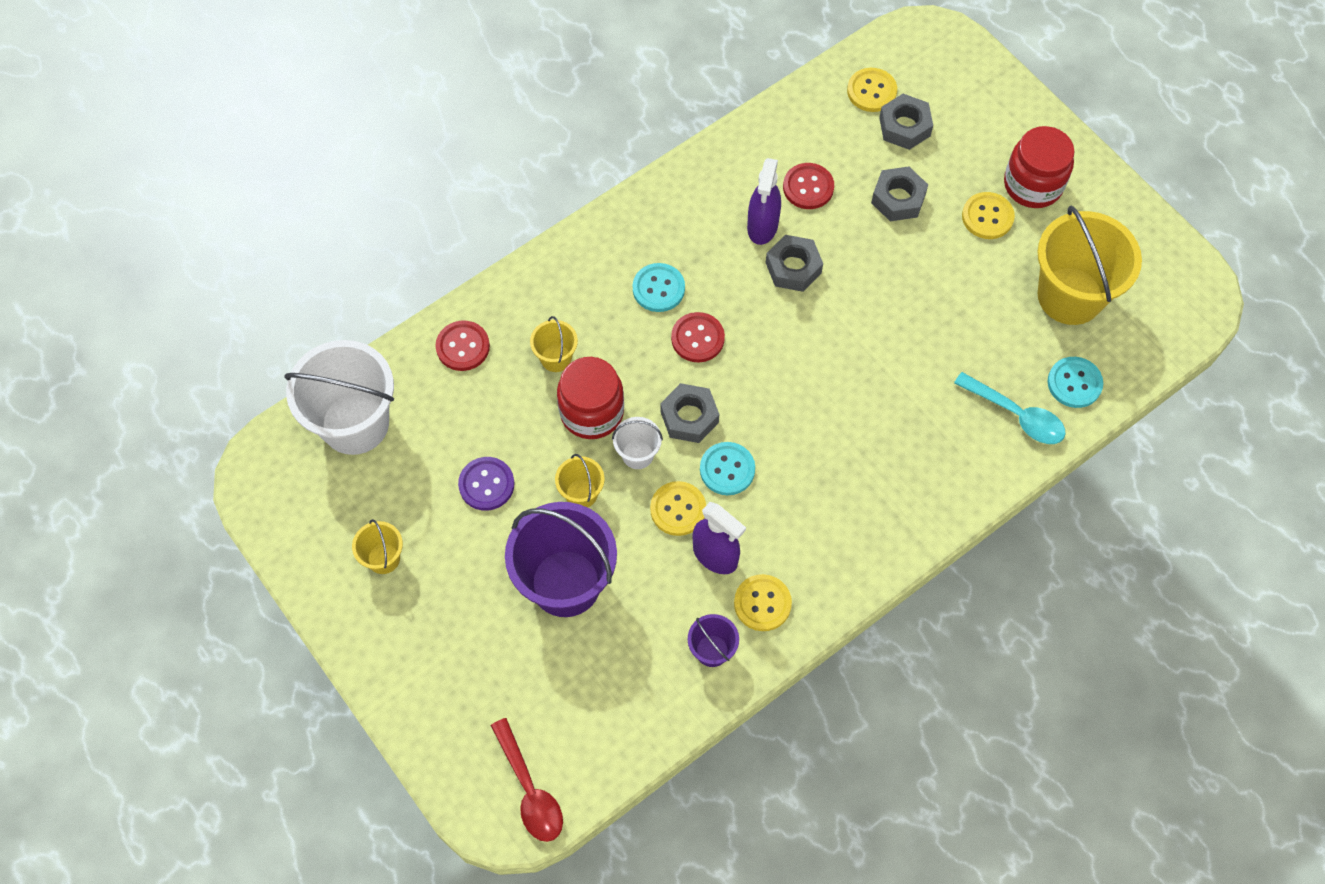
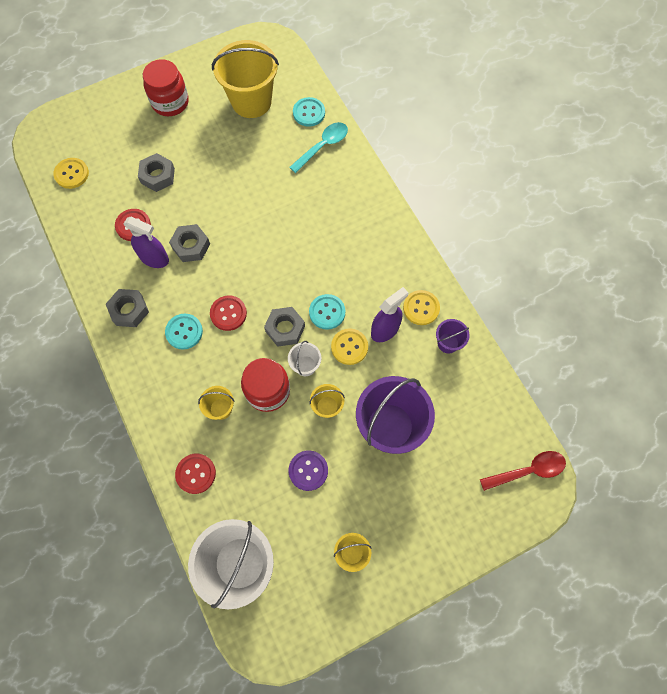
camera: 80 degrees left, 5 degrees up
grey nut [879,94,933,150] -> grey nut moved to [106,289,149,327]
yellow button [962,192,1015,239] -> none

